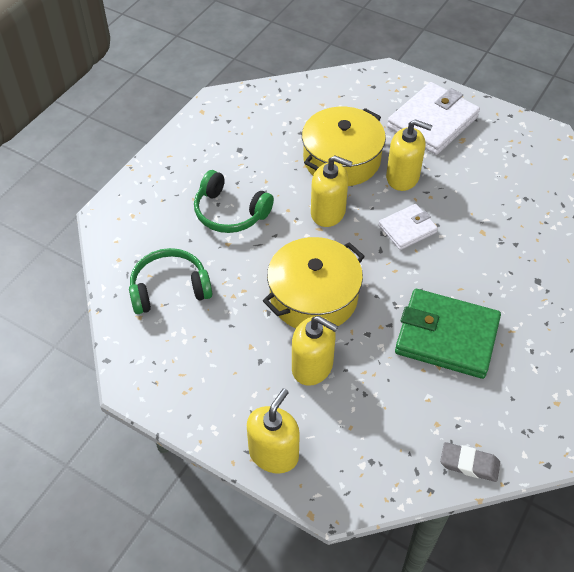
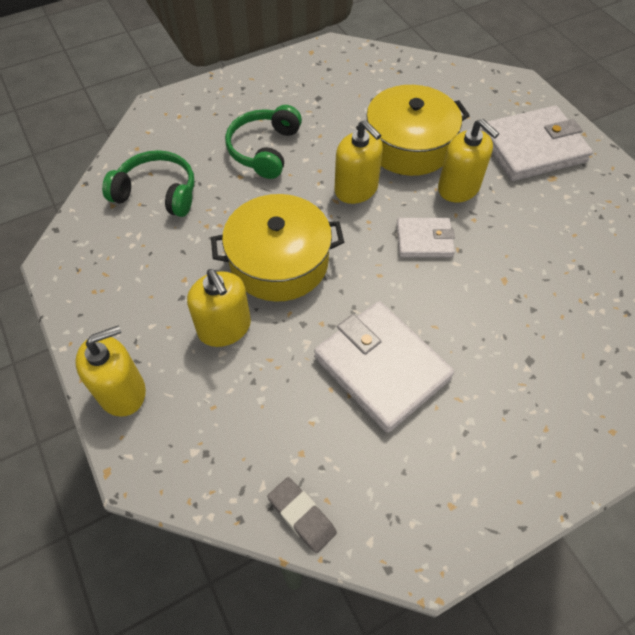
camera: 30 degrees right, 5 degrees up
green headphones [194,170,274,233] -> green headphones turned 45 degrees clockwise [225,105,302,179]
green wallet [395,289,501,379] -> white wallet [314,301,454,433]

